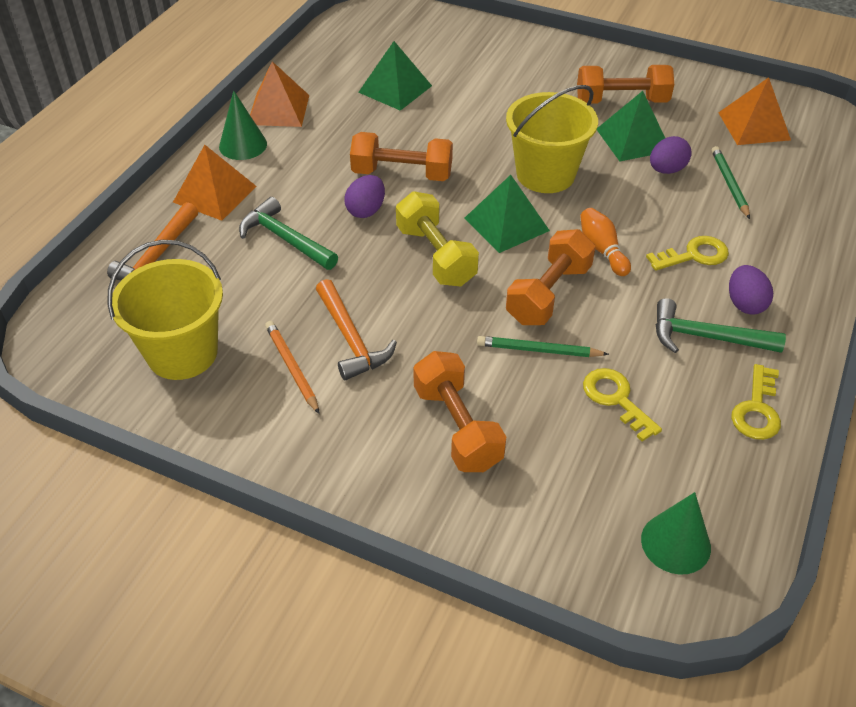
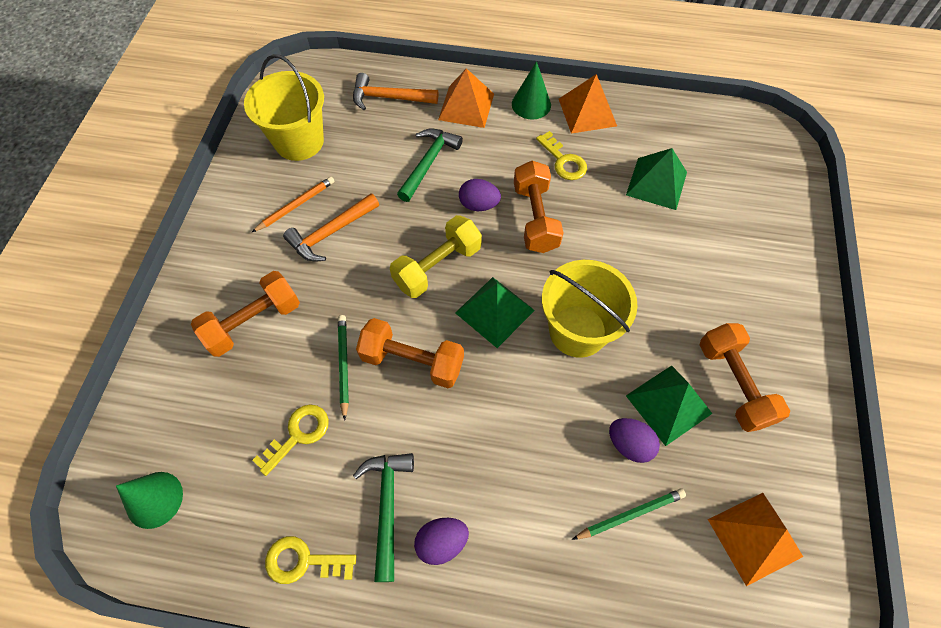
camera: 75 degrees right, 15 degrees up
orange bowling pin [580,208,631,276] -> none
yellow key [646,236,729,271] -> yellow key moved to [536,131,587,180]

